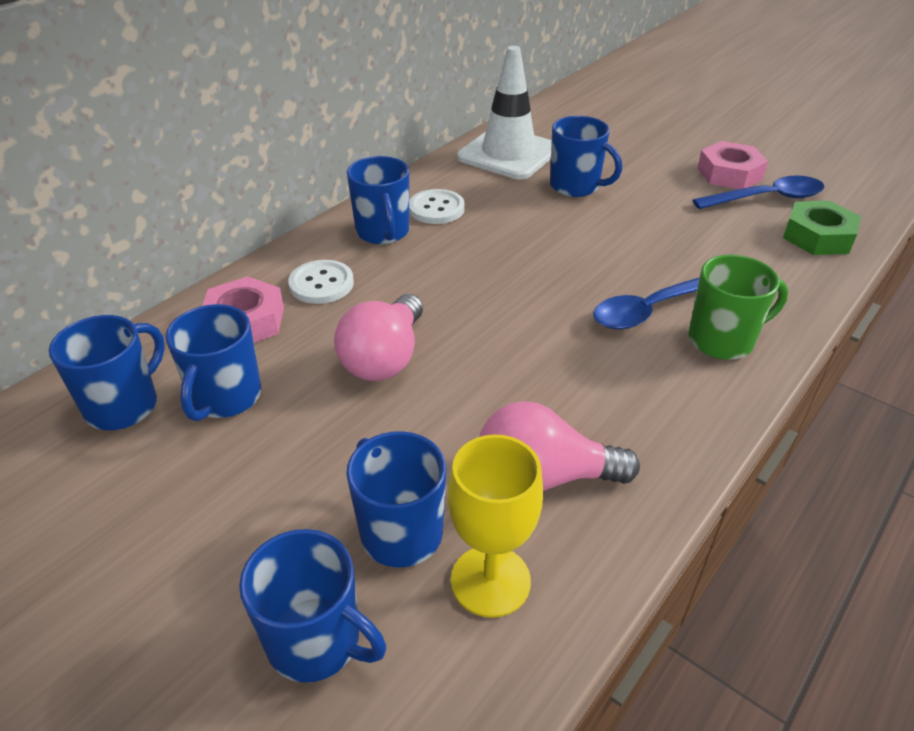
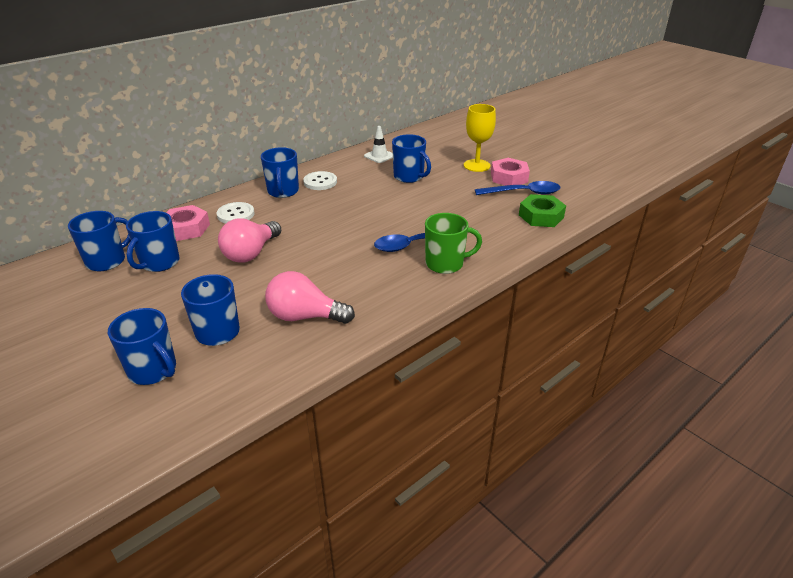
camera: 10 degrees right, 5 degrees down
yellow goblet [448,434,543,618] -> yellow goblet moved to [464,104,496,172]
white traffic cone [457,46,552,179] -> white traffic cone [364,126,393,163], size x0.49

